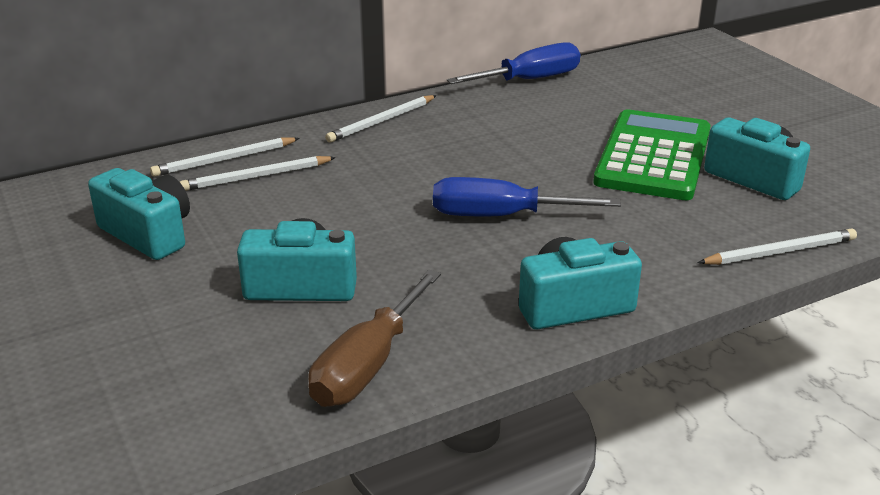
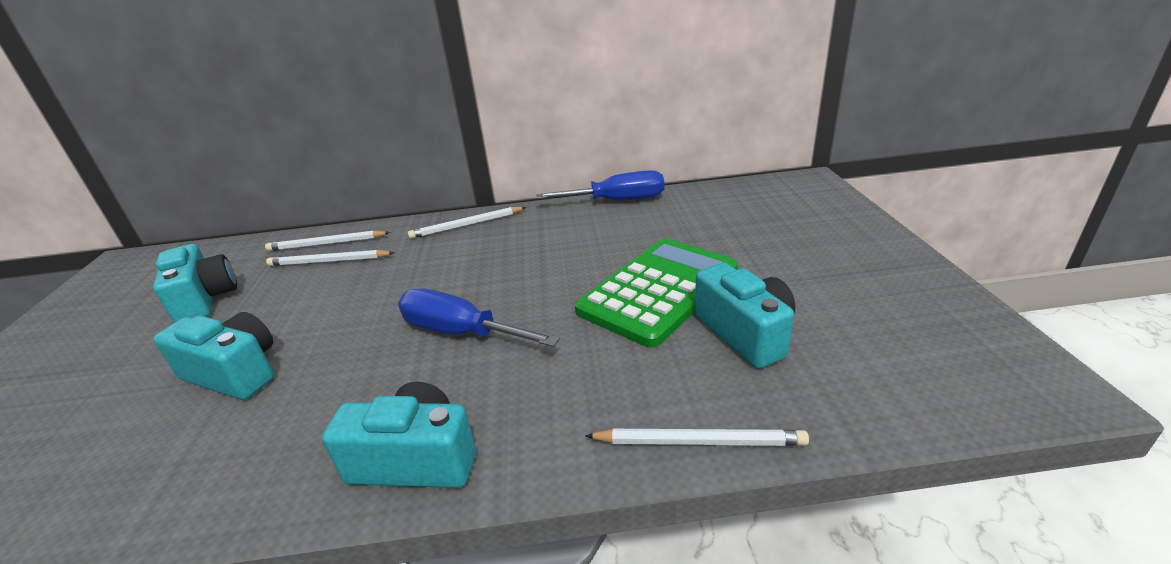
camera: 25 degrees right, 0 degrees up
brown screwdriver [308,270,441,407] -> none

